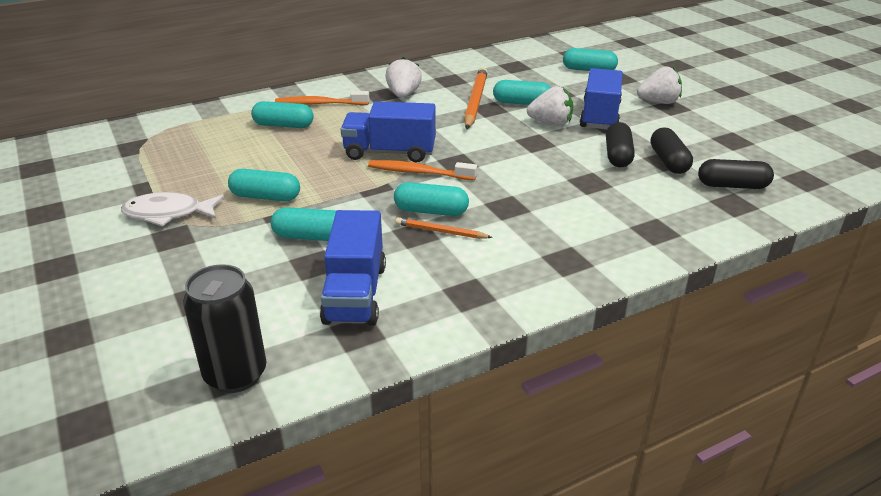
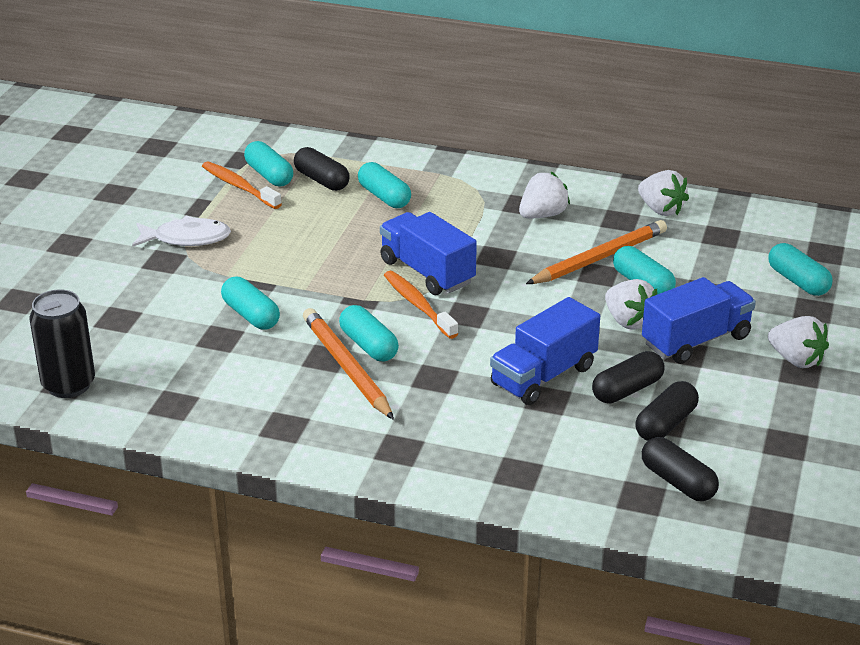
camera: 45 degrees right, 0 degrees up
white fish [121,192,224,227] -> white fish turned 135 degrees clockwise [132,215,231,247]
turquoise capsule [228,169,300,201] -> turquoise capsule moved to [244,141,293,186]
orange toothbrush [275,91,369,105] -> orange toothbrush moved to [202,161,282,209]
blue truck [320,210,386,326] -> blue truck moved to [490,297,600,405]
orange pencil [396,217,493,239] -> orange pencil [303,308,394,420], size x1.85
none -> black capsule [294,147,350,191]
none -> white strawberry [638,170,689,216]

